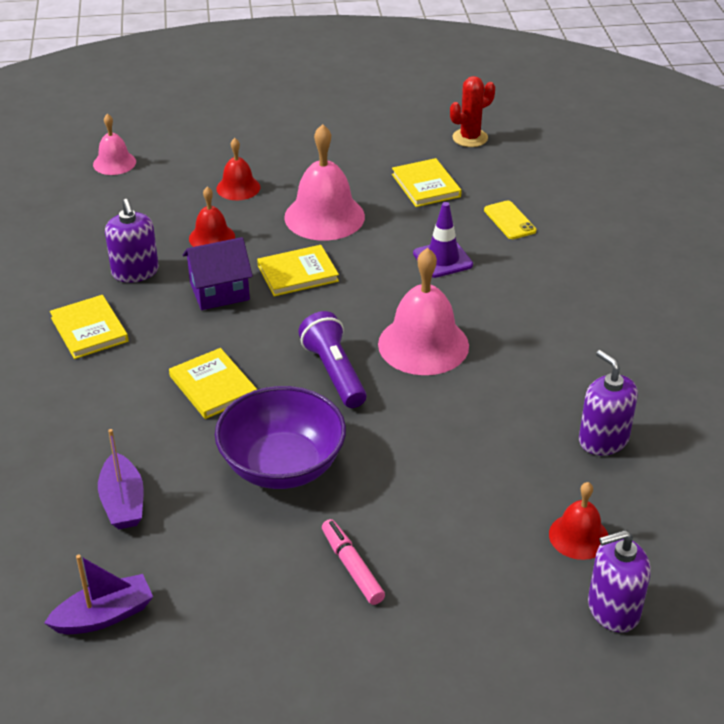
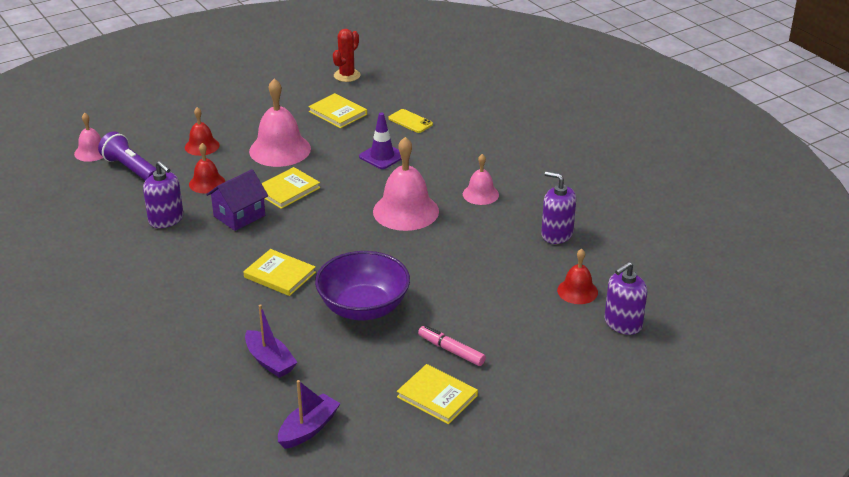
camera: 25 degrees left, 5 degrees down
yellow book [50,295,129,359] -> yellow book moved to [397,364,478,424]
purple flashlight [298,311,367,408] -> purple flashlight moved to [98,131,156,181]
none -> pink bell [463,154,499,205]

